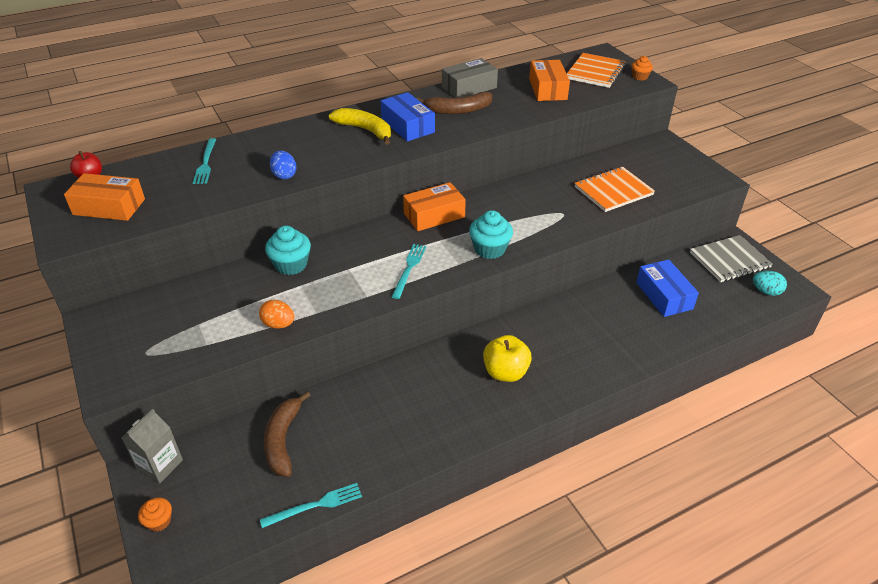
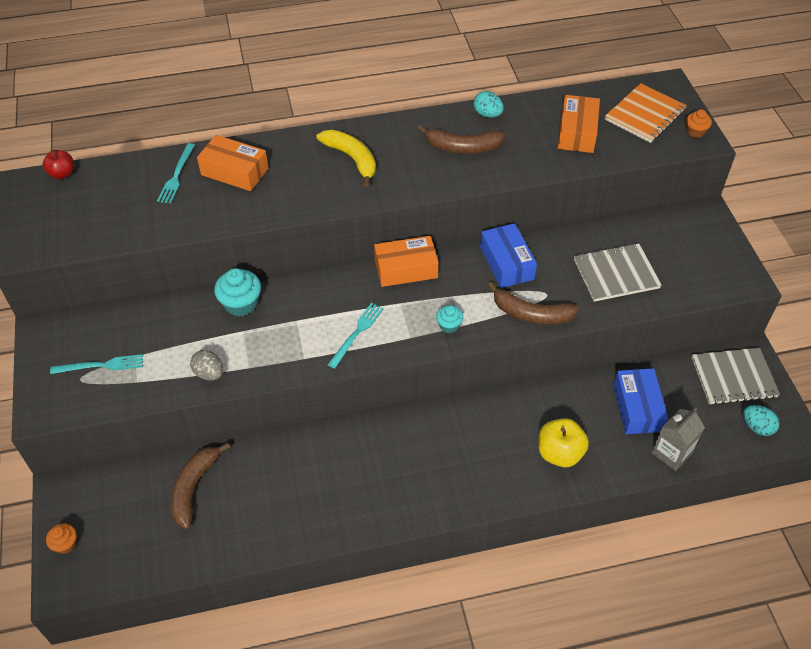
camera: 15 degrees right, 10 degrees up
orange box [64,173,145,221] -> orange box moved to [197,135,268,191]
grey carton [121,409,183,483] -> grey carton moved to [652,408,705,471]
orange egg [259,300,294,328] -> grey egg [190,350,223,381]
turquoise fork [260,483,362,528] -> turquoise fork moved to [50,354,143,374]
blue egg [270,150,296,180] -> none
blue box [381,92,435,141] -> blue box moved to [480,223,537,288]
grey box [442,58,498,98] -> turquoise egg [474,91,504,118]
turquoise cupcake [469,210,513,259] -> turquoise cupcake [436,305,463,333], size x0.58
yellow apple [483,335,532,382] -> yellow apple moved to [538,418,589,467]
orange notebook [575,167,655,212] -> grey notebook [574,243,662,302]
none -> brown banana [488,282,579,325]

